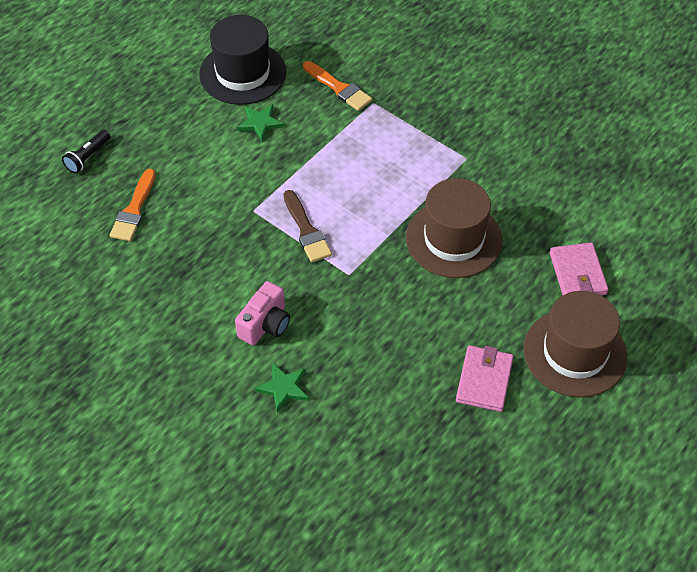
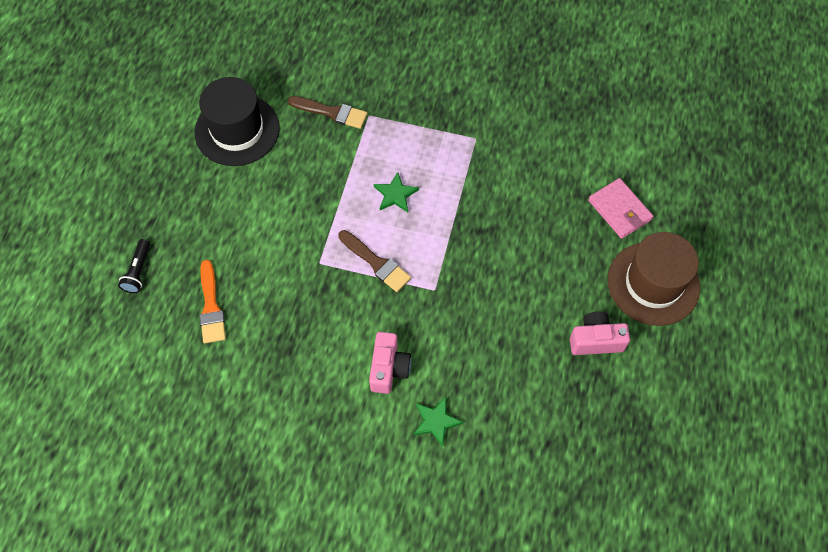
camera: 25 degrees left, 10 degrees up
green star [237,104,284,141] -> green star moved to [374,172,419,212]
orange brush [303,61,372,111] -> brown brush [288,96,367,129]
brown hat [406,178,503,278] -> none
pink wallet [456,345,514,412] -> pink camera [570,312,630,355]

